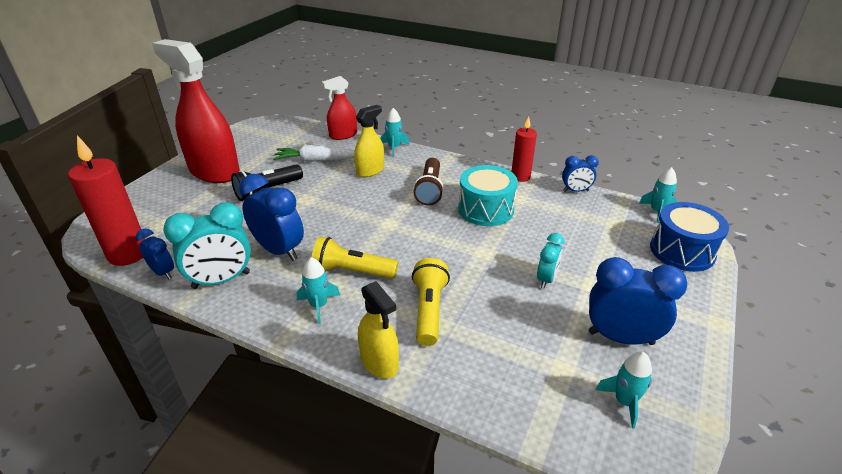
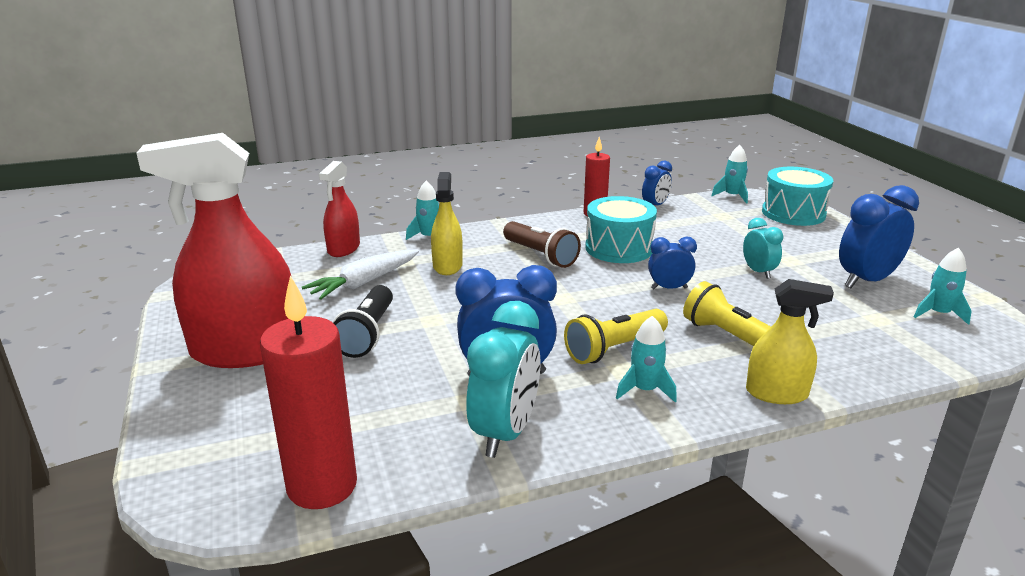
camera: 45 degrees left, 10 degrees down
blue clock [136,229,174,279] -> blue clock moved to [648,237,697,289]
blue drum [650,202,729,272] -> turquoise drum [762,167,833,226]

